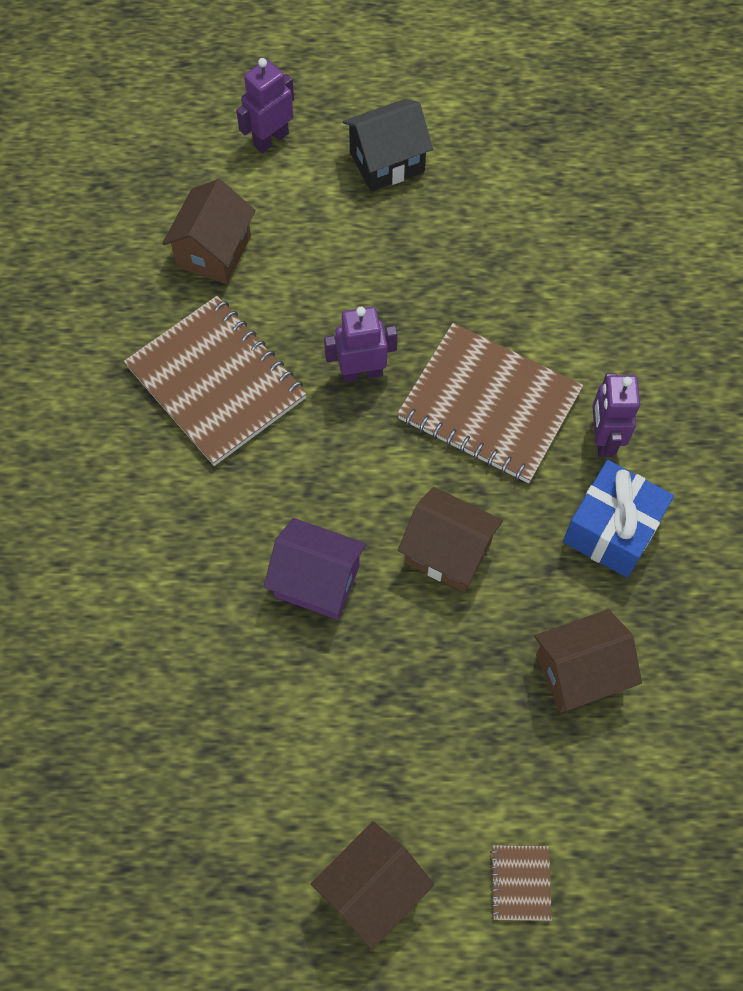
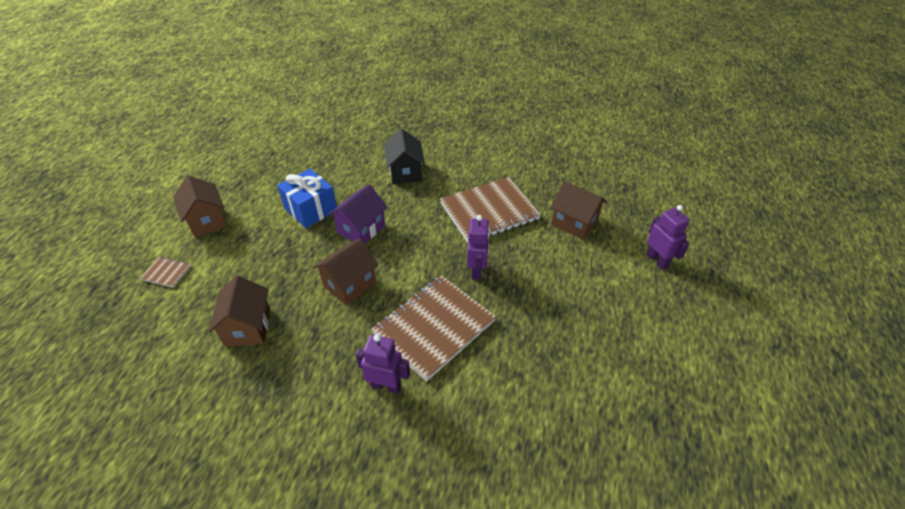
camera: 105 degrees right, 20 degrees down
black house [343,99,433,192] -> black house moved to [384,129,425,184]
blue gift [563,460,674,578] -> blue gift moved to [277,169,337,228]

